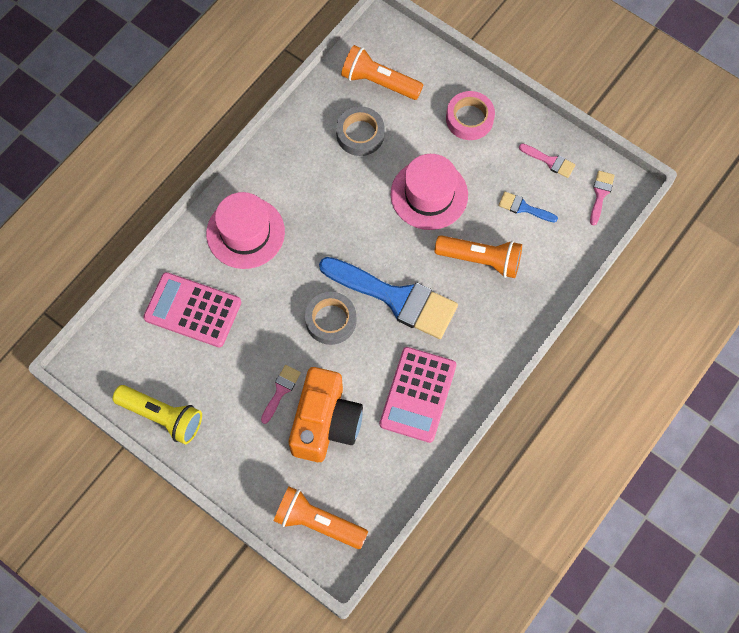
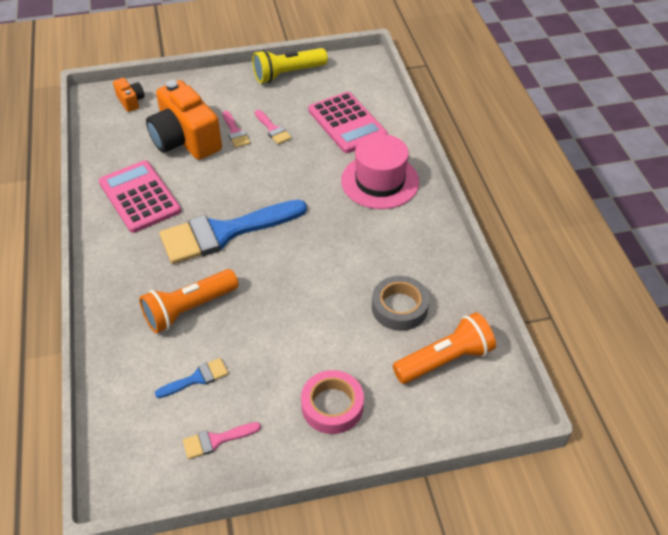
camera: 130 degrees right, 20 degrees down
pink calculator [143,272,241,347] -> pink calculator turned 90 degrees clockwise [308,92,387,153]
orange flashlight [274,486,368,549] -> orange camera [113,78,145,112]
grey tape [305,292,356,345] -> none
pink hat [391,154,468,230] -> none
pink brush [590,171,615,225] -> pink brush moved to [255,110,292,144]

